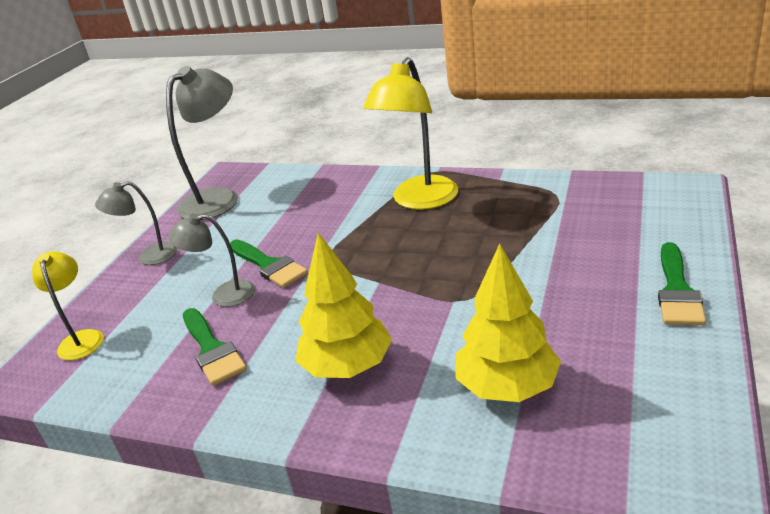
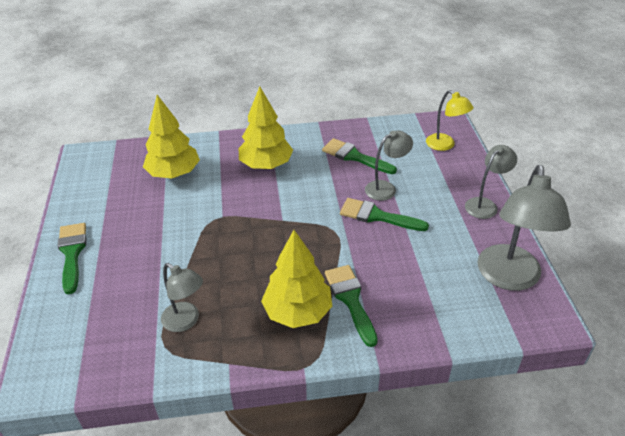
camera: 150 degrees right, 10 degrees up
yellow lamp [363,57,458,210] -> yellow tree [261,230,332,328]
none -> grey lamp [161,263,203,332]
none -> green brush [325,265,378,347]

